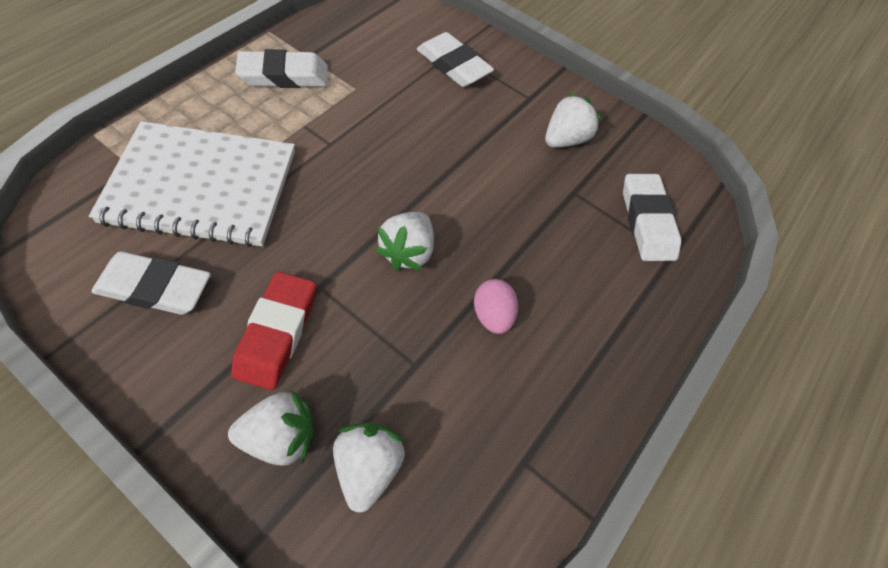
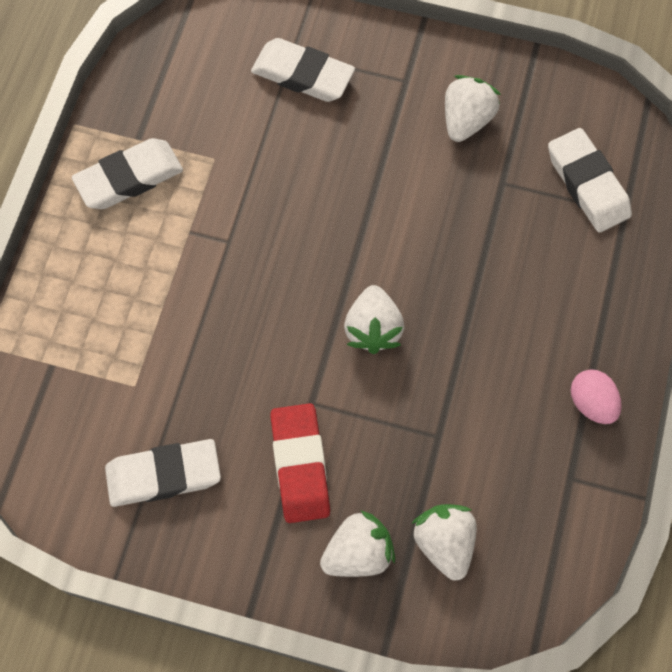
camera: 15 degrees left, 10 degrees up
white notebook [89,121,295,247] -> none
pink egg [474,279,518,334] -> pink egg moved to [571,369,622,424]

